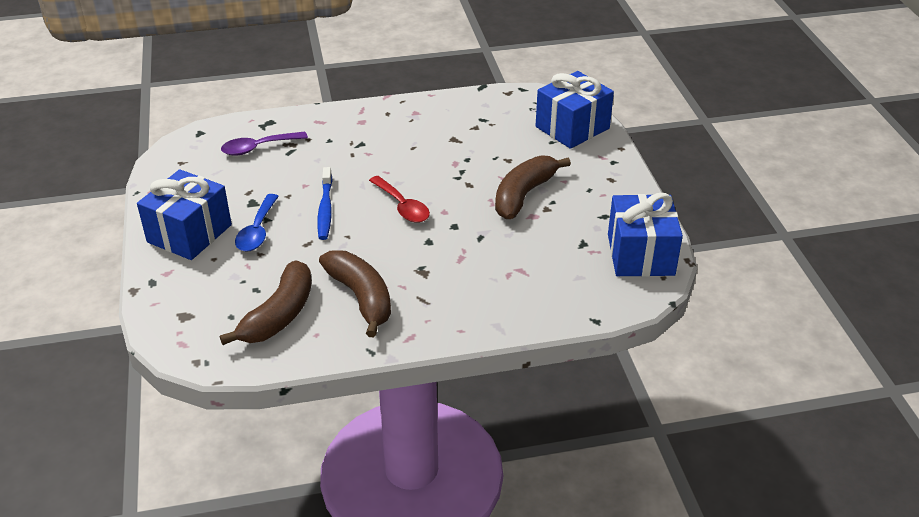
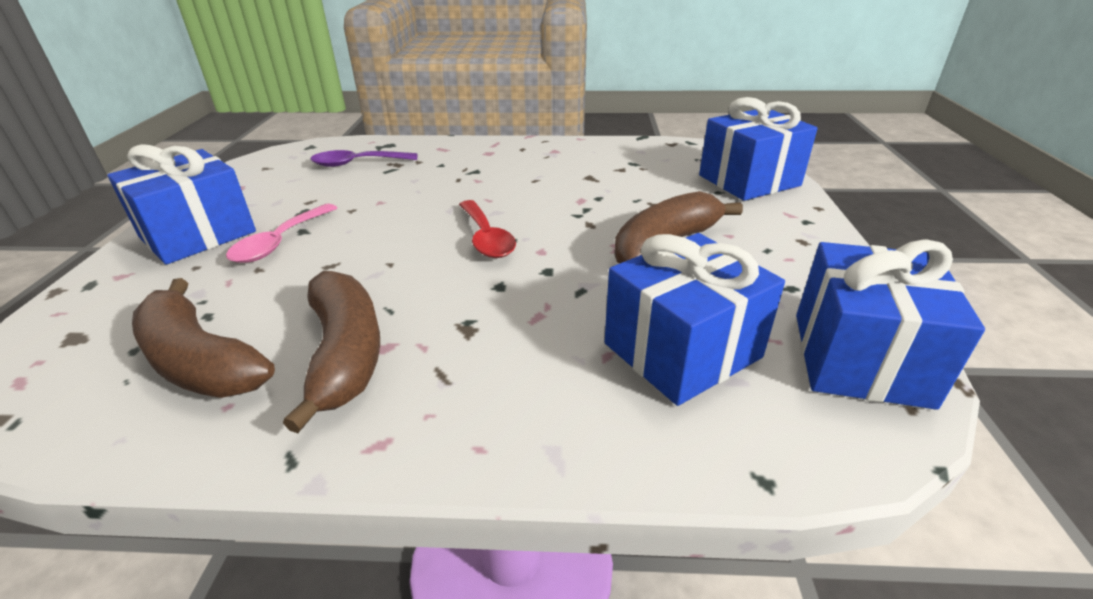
camera: 15 degrees right, 5 degrees down
brown banana [220,261,312,345] -> brown banana turned 90 degrees clockwise [132,278,275,398]
blue spoon [235,194,279,251] -> pink spoon [226,204,337,263]
blue toothbrush [317,167,333,240] -> none
none -> blue gift [605,233,785,406]

